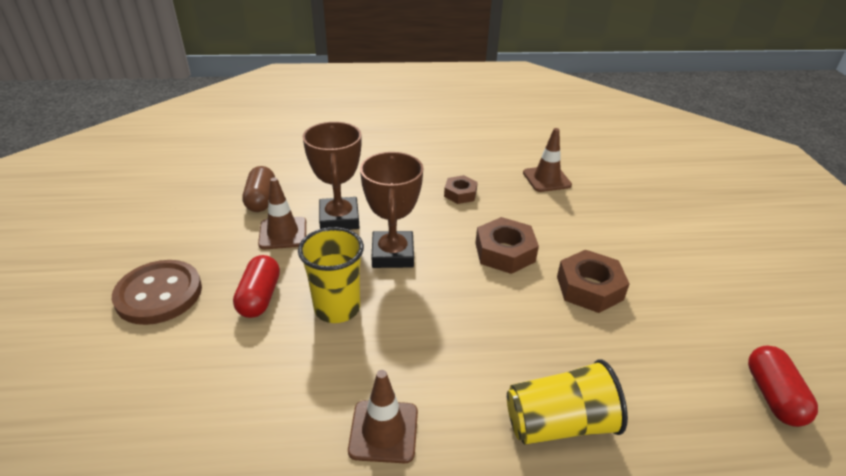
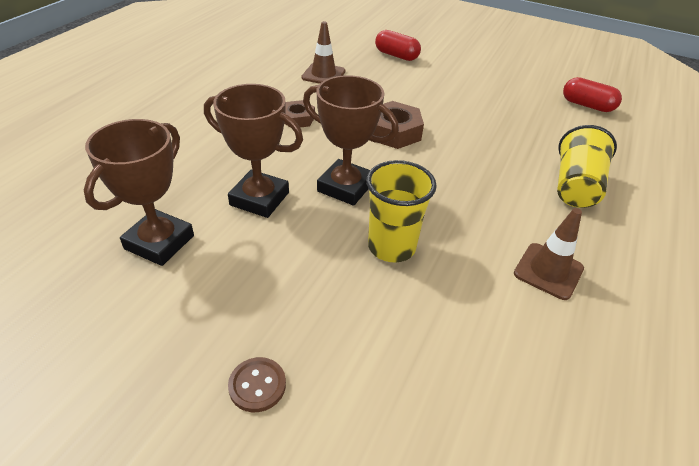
camera: 60 degrees left, 5 degrees up
brown button [112,260,202,325] -> brown button [228,357,286,412], size x0.51
red capsule [233,255,280,318] -> red capsule moved to [375,30,421,61]
brown capsule [243,166,275,212] -> brown trophy [84,119,194,266]
brown traffic cone [258,177,306,249] -> none
brown nut [557,250,629,313] -> none

